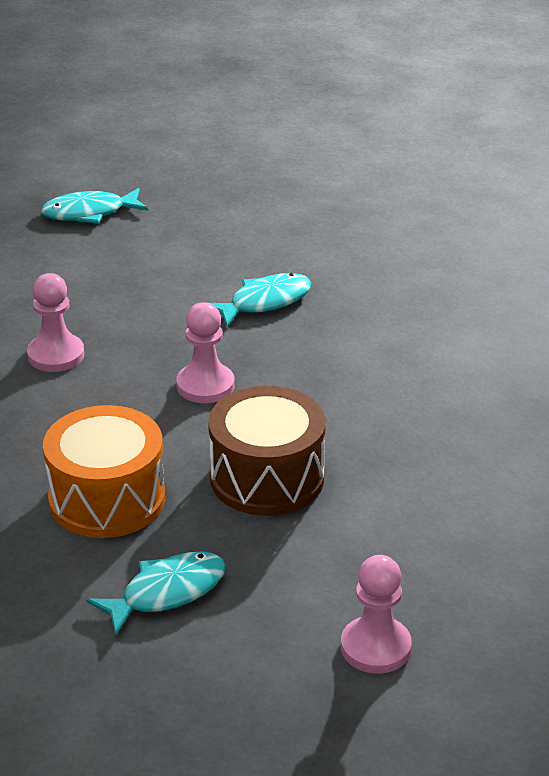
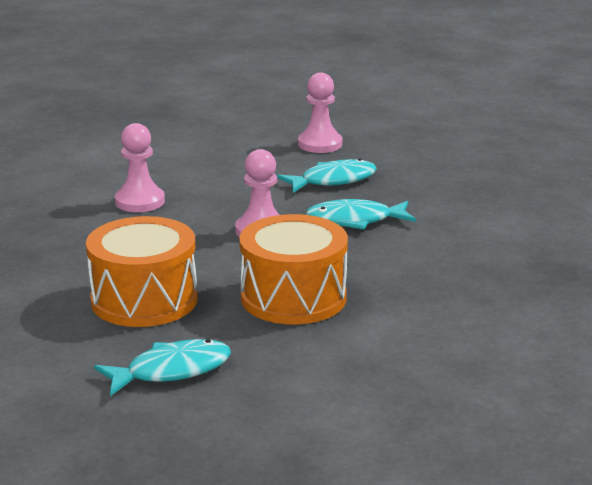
camera: 10 degrees right, 10 degrees down
turquoise fish [41,188,148,224] -> turquoise fish moved to [306,199,416,230]
brown drum [208,386,326,516] -> orange drum [239,214,348,325]
pink pawn [341,555,412,674] -> pink pawn moved to [298,73,342,153]

